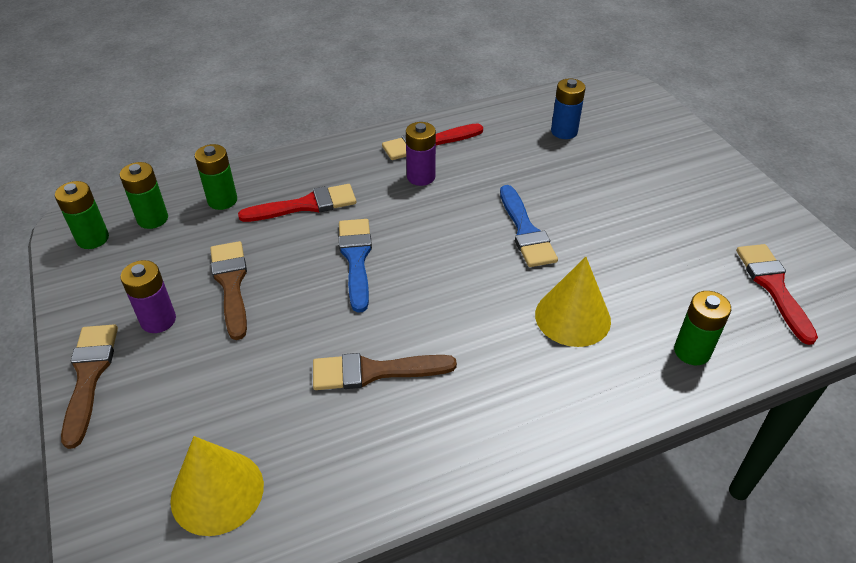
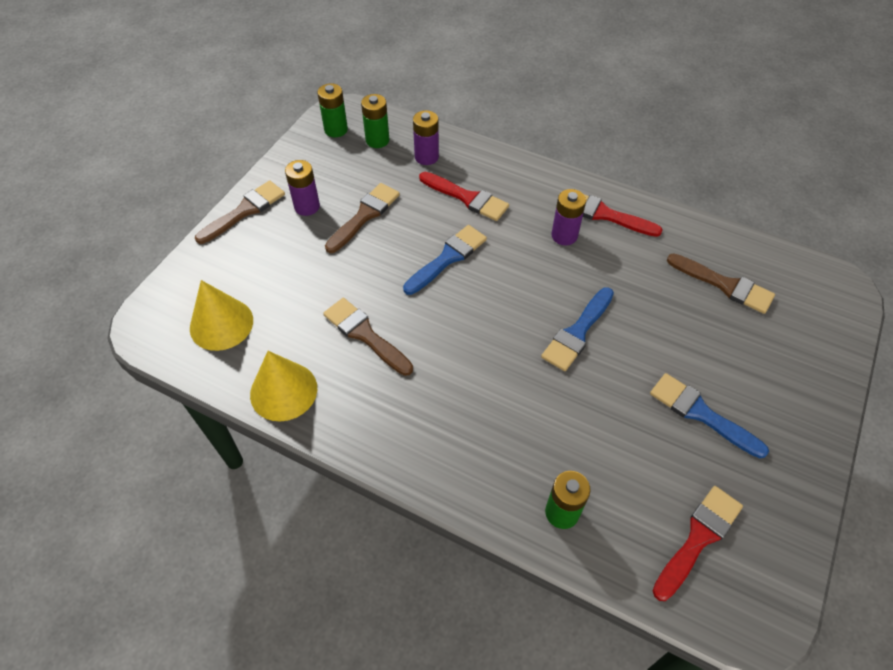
camera: 50 degrees right, 10 degrees up
green battery [195,144,237,210] -> purple battery [413,110,439,165]
yellow cone [535,257,611,347] -> yellow cone moved to [250,351,317,421]
blue battery [551,79,586,139] -> brown brush [667,253,775,314]
none -> blue brush [650,373,769,458]

